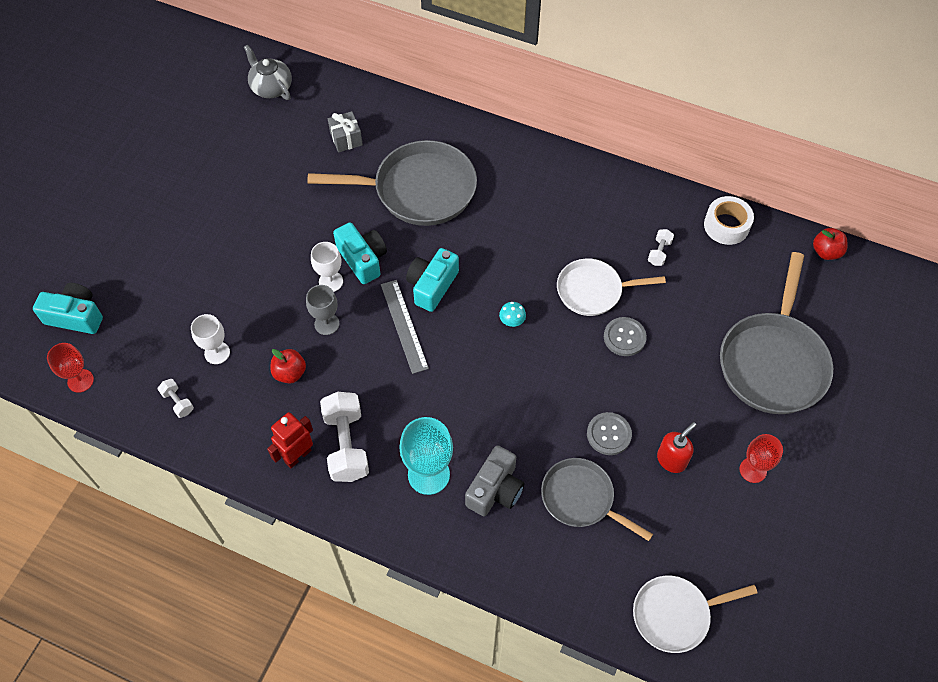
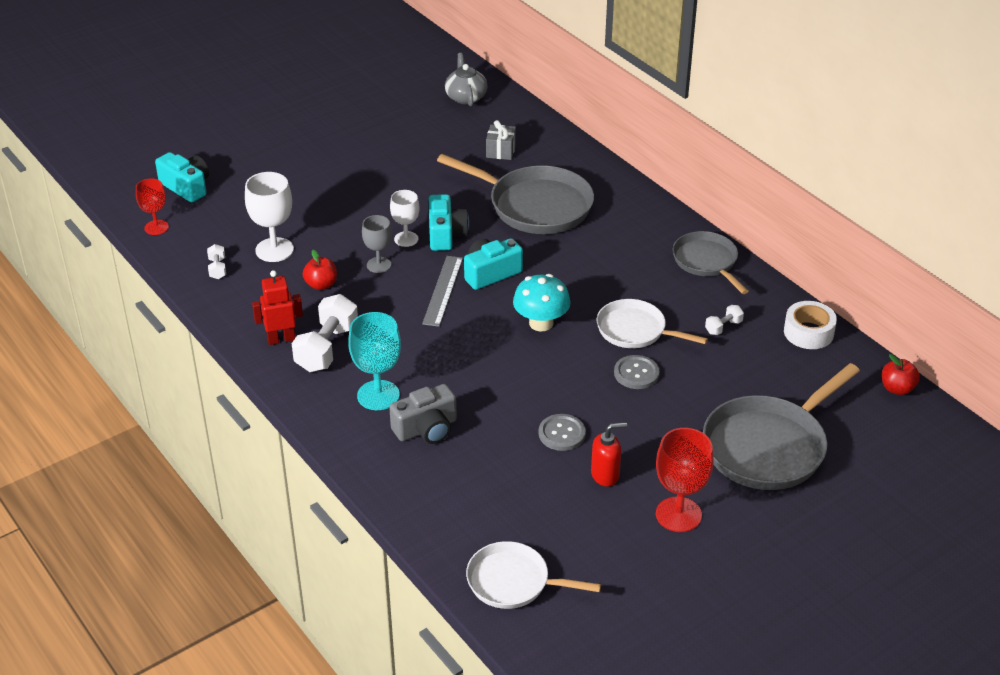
camera: 30 degrees right, 20 degrees down
white goblet [191,314,230,364] -> white goblet [245,172,294,262], size x1.56
turquoise mushroom [499,302,526,327] -> turquoise mushroom [513,274,571,331], size x2.07
grey pan [541,458,653,541] -> grey pan moved to [672,231,749,294]
red goblet [740,434,783,483] -> red goblet [656,428,714,532], size x1.56

